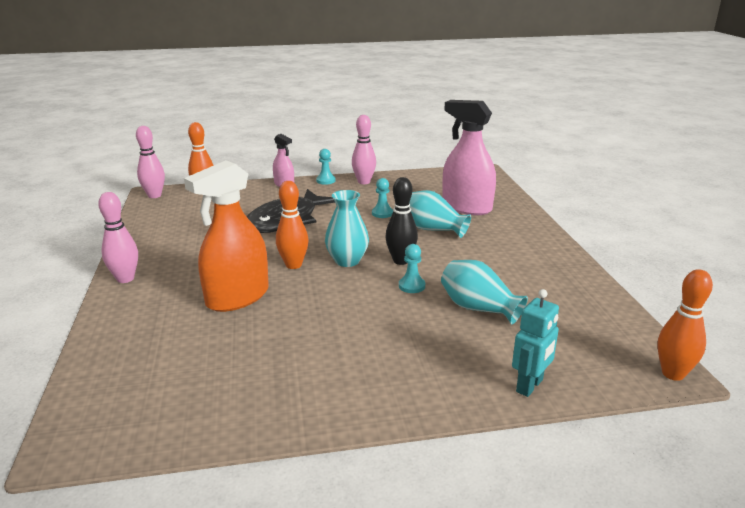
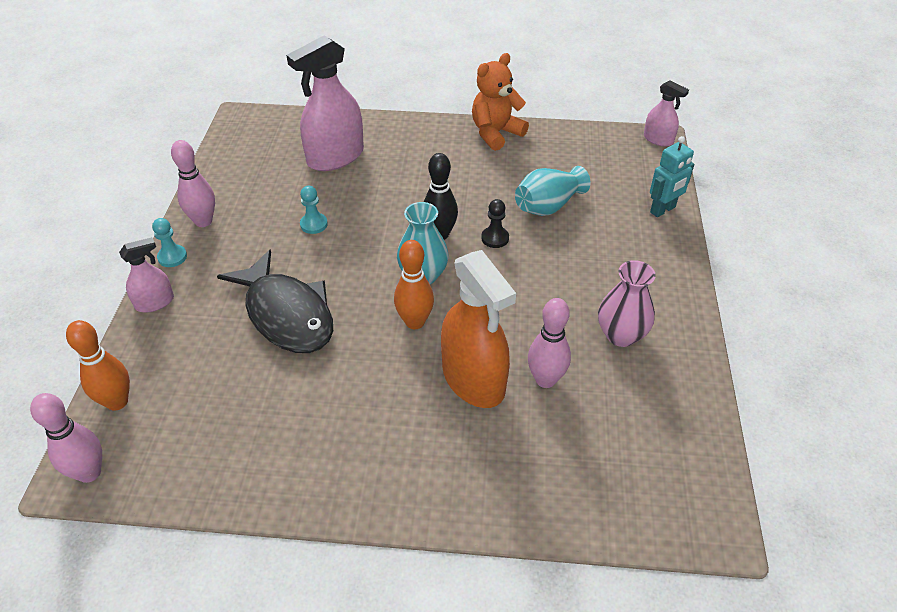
camera: 75 degrees left, 20 degrees up
pink bowling pin [98,192,138,283] -> pink bowling pin moved to [528,298,571,388]
turquoise pawn [399,244,425,293] -> black pawn [481,199,509,248]
turquoise vase [409,190,471,238] -> none
turquoise robot [512,289,559,397] -> turquoise robot turned 90 degrees clockwise [650,136,694,217]
orange bowling pin [657,269,713,381] -> pink spray bottle [644,80,689,147]
none -> orange teddy bear [472,53,529,151]
none -> pink vase [598,260,656,347]

